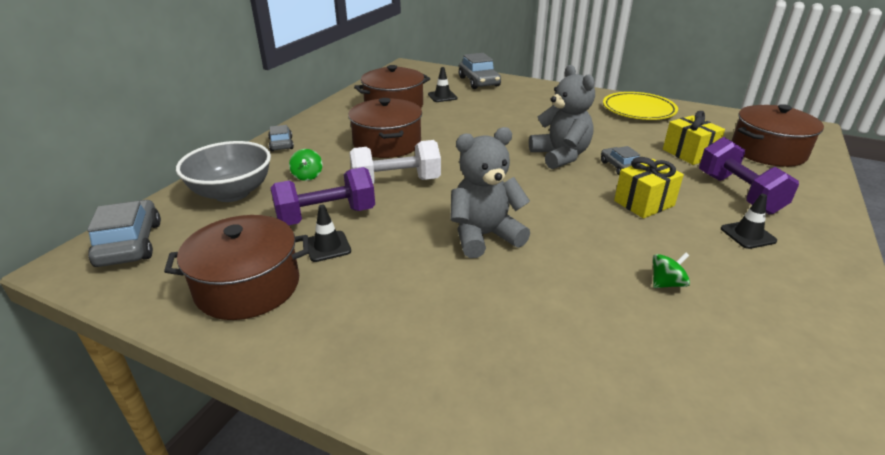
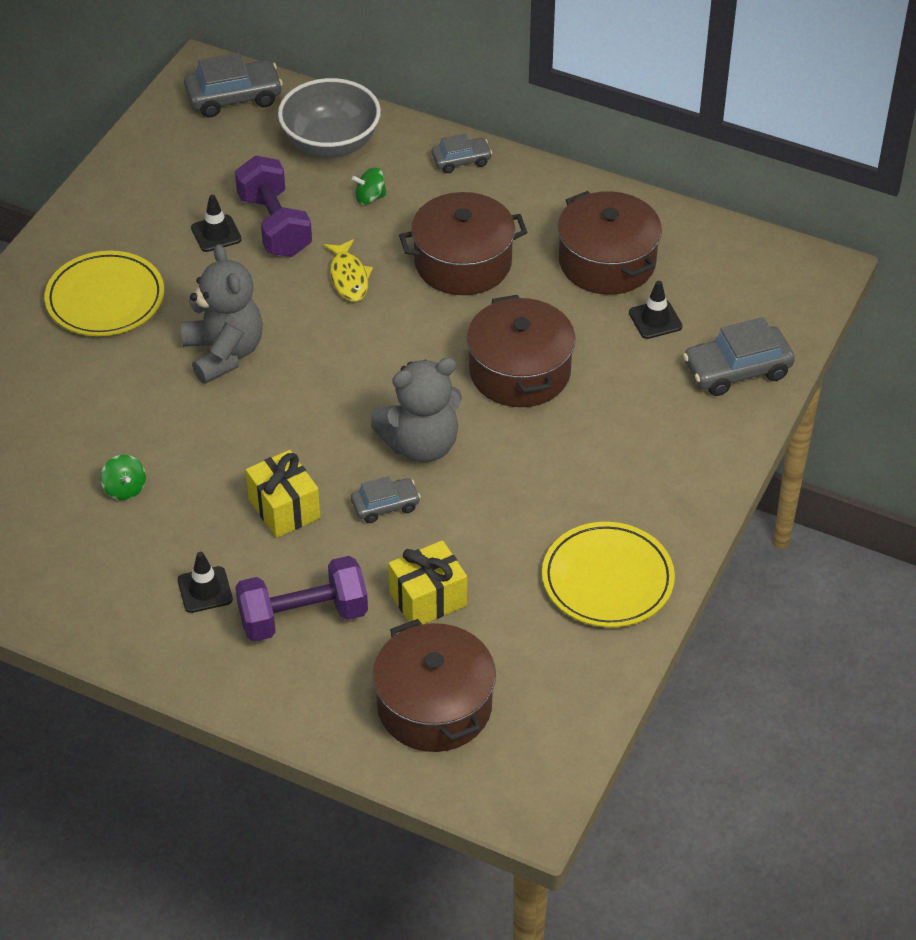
camera: 90 degrees right, 15 degrees up
brown pot [164,215,309,320] -> brown pot moved to [467,295,575,407]
white dumbbell [350,140,441,184] -> yellow fish [323,239,373,302]
none -> yellow plate [44,251,164,336]

